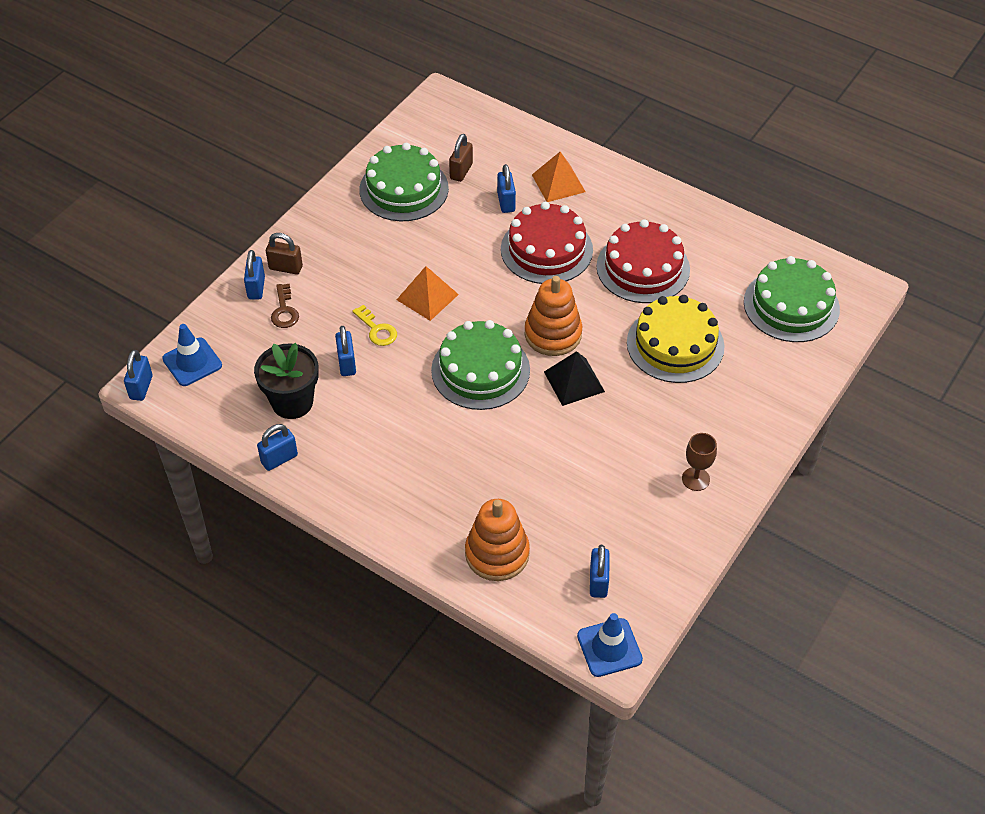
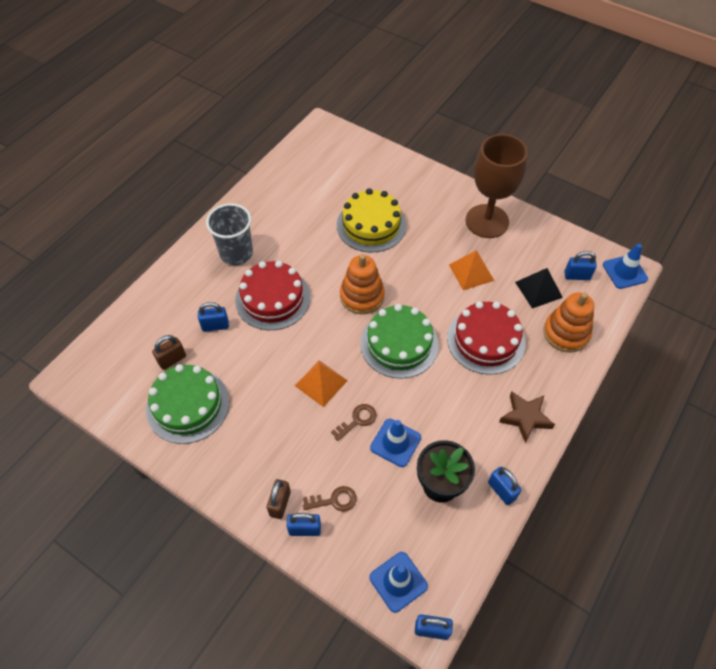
camera: 90 degrees left, 5 degrees up
blue padlock [335,326,356,376] -> blue traffic cone [370,419,421,467]
yellow key [352,305,397,346] -> brown key [331,404,377,441]
brown padlock [449,134,473,182] -> brown padlock turned 60 degrees counterclockwise [152,335,186,370]
orange pyramid [532,152,586,202] -> orange pyramid moved to [449,250,494,290]
black pyramid [544,351,605,406] -> black pyramid moved to [515,268,563,309]
red cake [596,219,690,303] -> red cake moved to [447,301,526,375]
brown goblet [682,433,717,491] -> brown goblet [466,134,528,238], size x2.33
green cake [744,256,840,342] -> none
none -> grey cup [206,203,253,265]
none -> brown star [499,392,555,444]

